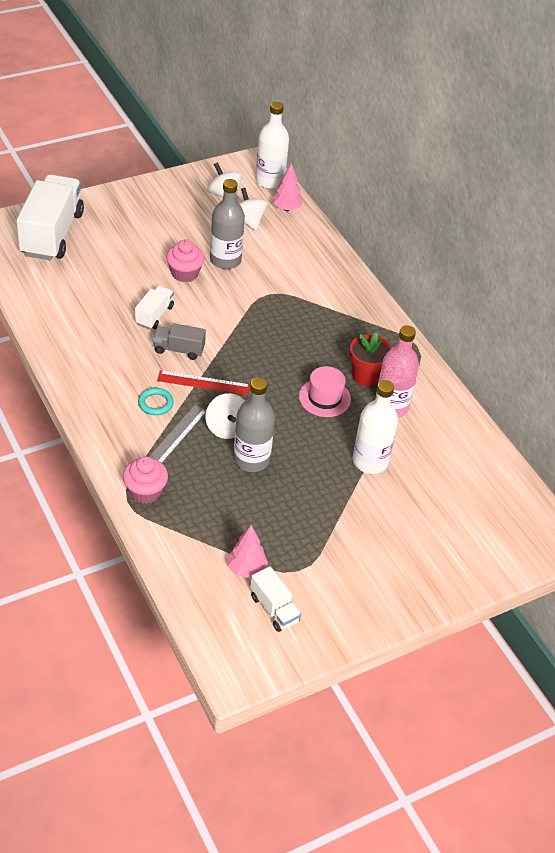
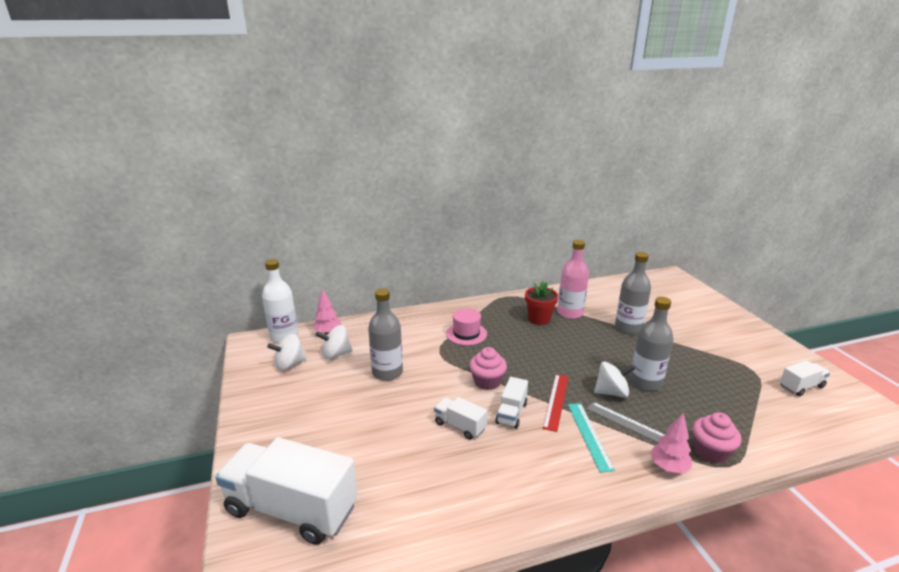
camera: 75 degrees left, 20 degrees down
turquoise ring [138,388,174,415] -> turquoise ruler [568,403,615,473]
grey truck [153,323,206,360] -> white truck [495,377,528,429]
pink cupcake [166,239,204,282] -> pink cupcake moved to [469,347,507,390]
pink tree [228,525,268,578] -> pink tree moved to [650,413,692,473]
pink hat [299,366,351,417] -> pink hat moved to [446,308,487,345]
white bottle [353,380,398,474] -> grey bottle [615,252,651,334]

